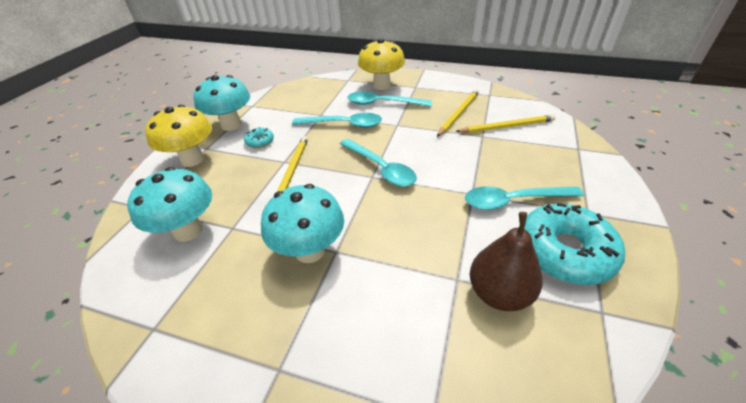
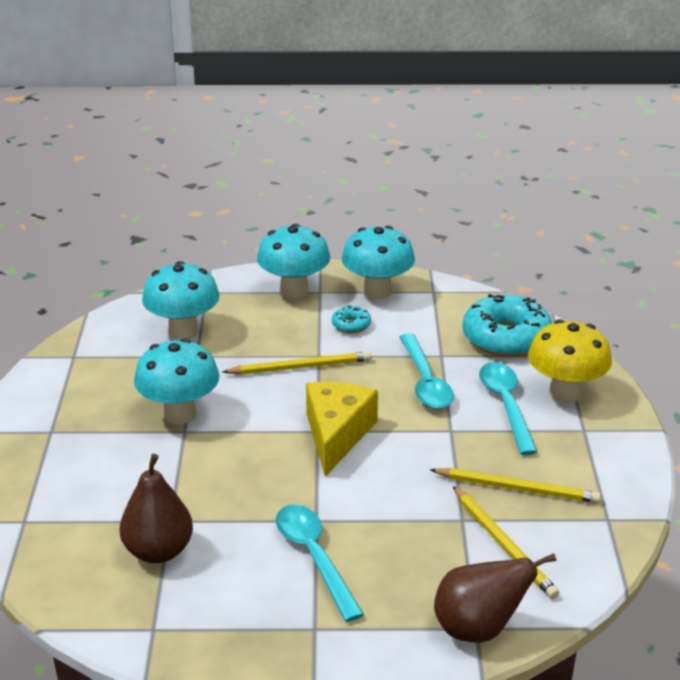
camera: 70 degrees right, 10 degrees down
yellow mushroom [145,105,212,167] -> turquoise mushroom [257,224,330,298]
turquoise spoon [340,139,417,187] -> yellow cheese [306,382,378,477]
turquoise donut [524,203,625,285] -> turquoise donut moved to [463,294,552,357]
none -> brown pear [434,553,557,643]

